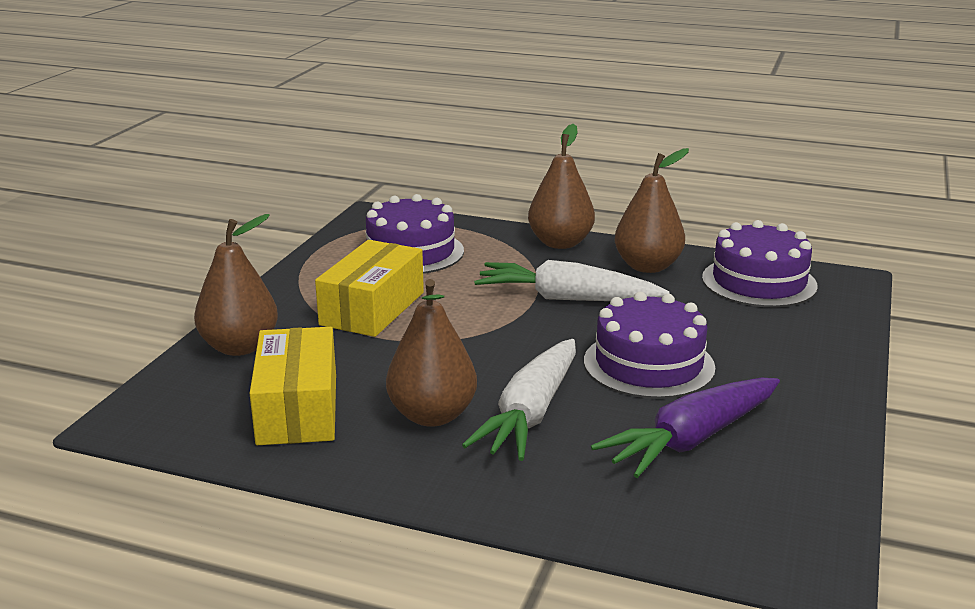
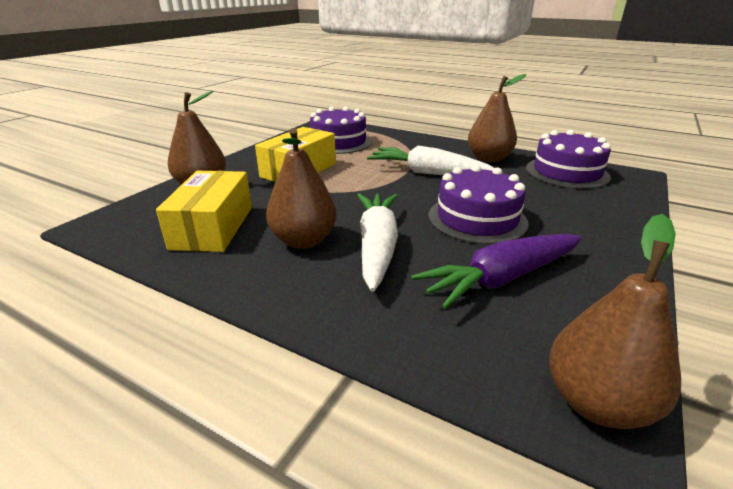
camera: 10 degrees right, 5 degrees up
white carrot [462,339,576,461] -> white carrot turned 150 degrees clockwise [357,194,398,292]
brown pear [528,124,595,249] -> brown pear moved to [549,214,681,429]

